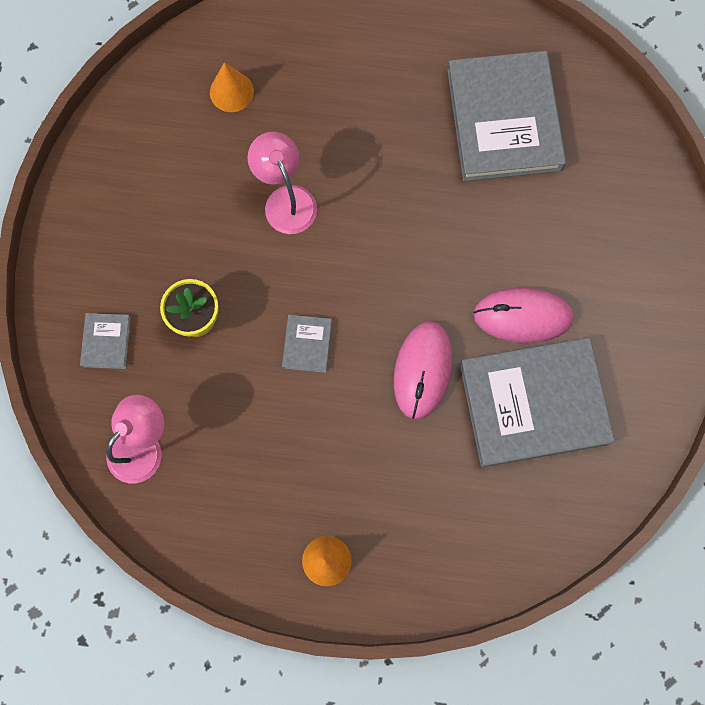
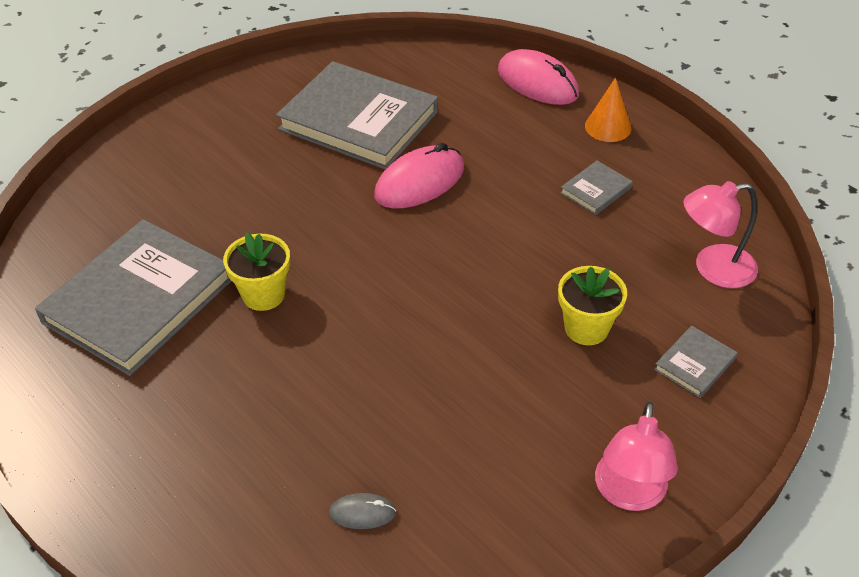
camera: 140 degrees left, 30 degrees down
orange cone [210,62,254,112] -> grey mouse [329,493,396,529]
pink lamp [247,132,317,234] -> pink lamp moved to [595,402,678,511]
grey book [282,315,332,373] -> grey book moved to [560,161,633,215]
pink mouse [473,288,574,343] -> pink mouse moved to [498,49,579,105]
none -> yellow flower pot [223,232,290,311]

